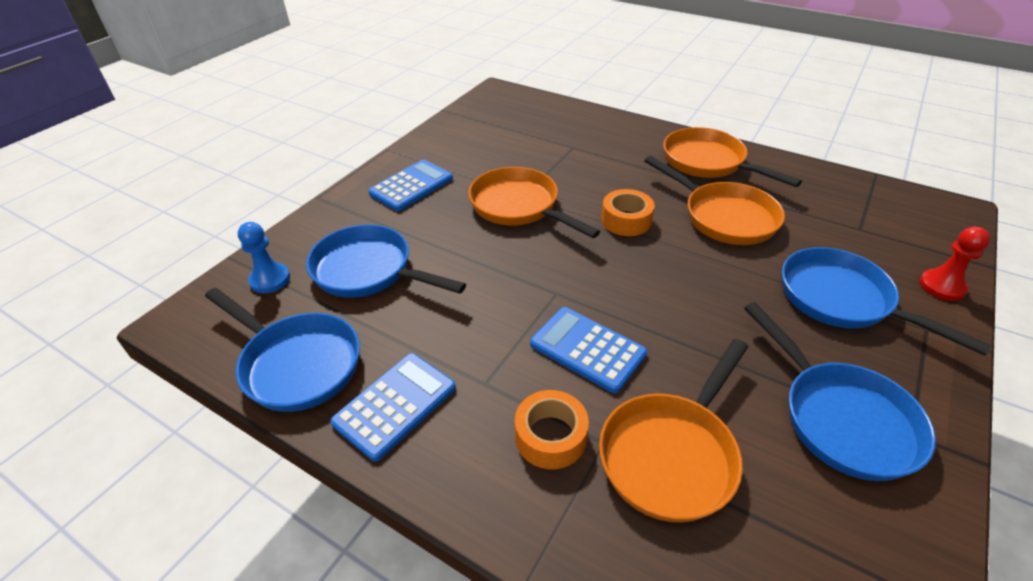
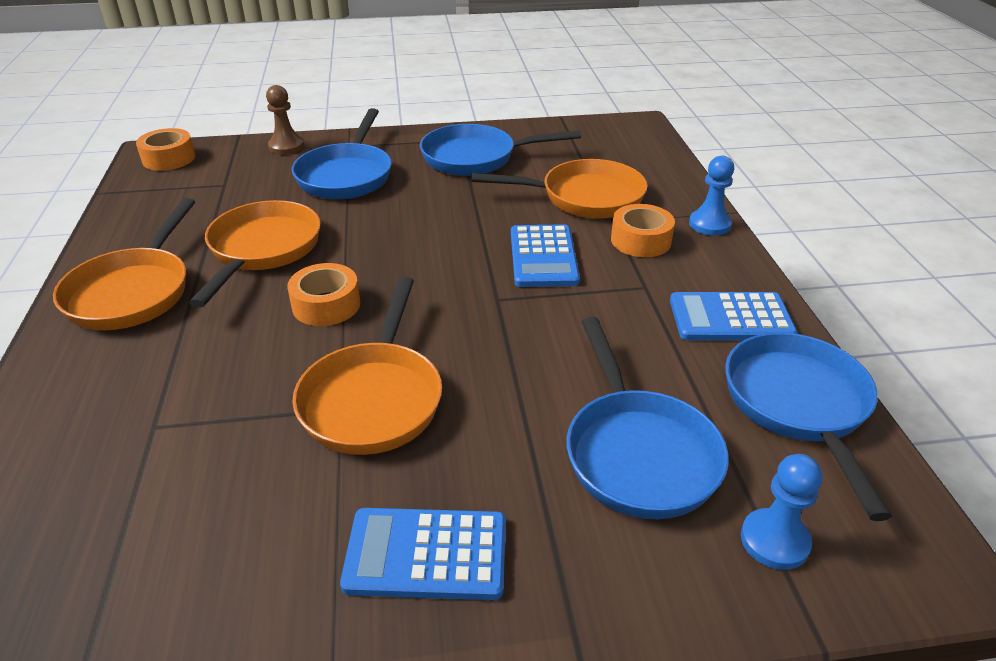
camera: 130 degrees left, 5 degrees down
blue pan [744,302,936,481] -> blue pan turned 120 degrees counterclockwise [420,124,581,176]
red pawn [920,227,990,301] -> brown pawn [266,85,304,155]
none -> orange tape [136,128,196,171]
none -> blue pawn [689,156,734,236]

